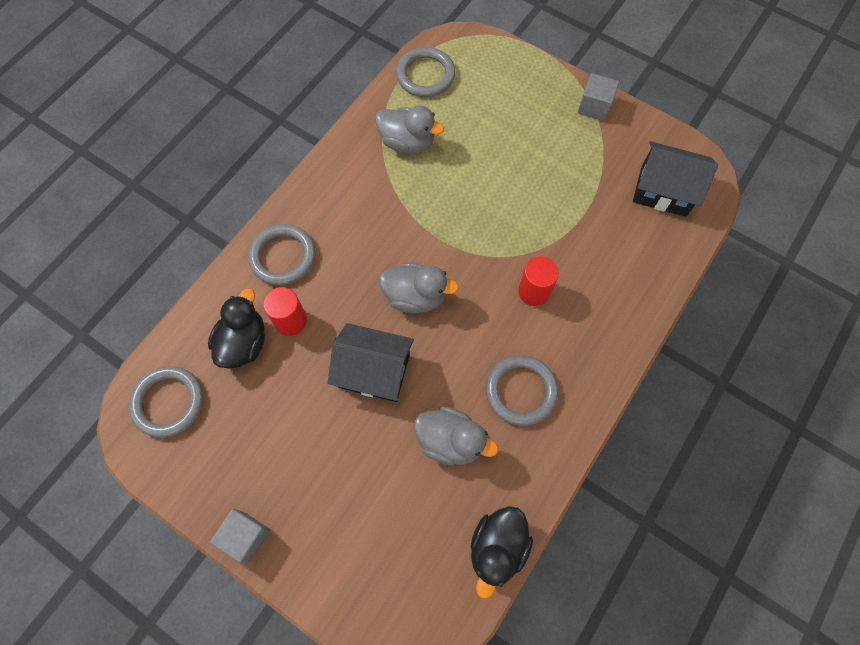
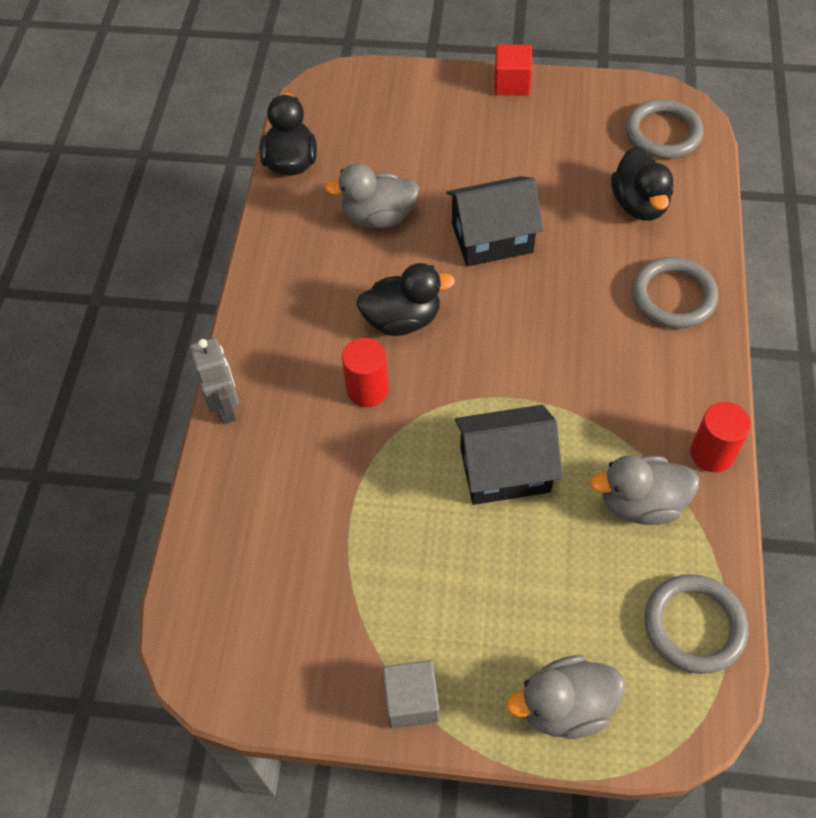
camera: 155 degrees right, 10 degrees down
grey cube [210,509,271,563] -> red cube [494,44,532,96]
red cylinder [263,287,307,336] -> red cylinder moved to [690,402,751,472]
grey duck [379,263,459,313] -> grey duck moved to [506,655,625,739]
grey ring [486,355,558,426] -> none
black house [633,141,718,217] -> black house moved to [455,405,563,505]
none -> grey robot [189,338,239,424]
none -> black duck [356,263,455,336]

